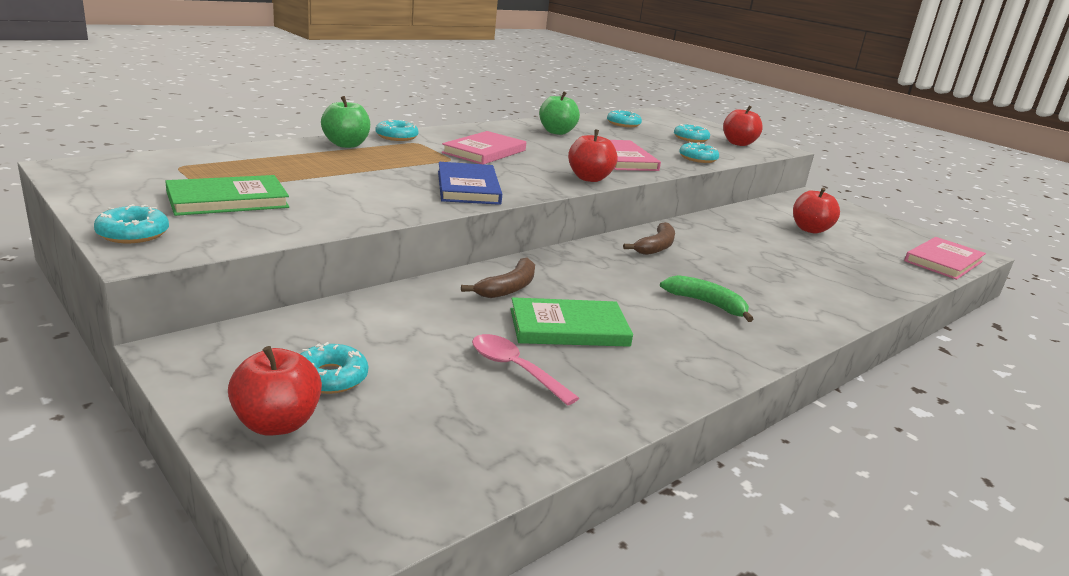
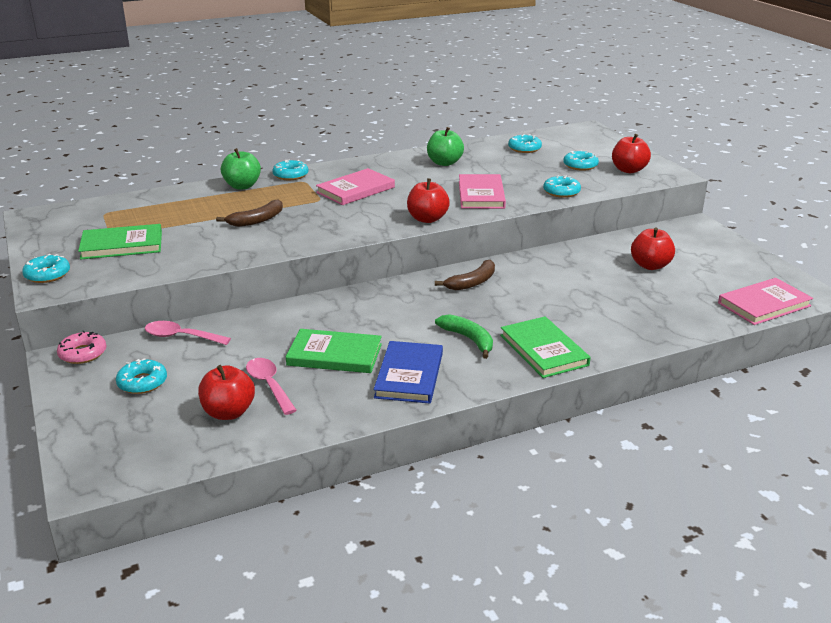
camera: 20 degrees right, 5 degrees up
red apple [228,346,322,436] -> red apple moved to [198,365,255,420]
blue book [438,162,502,205] -> blue book moved to [374,341,443,404]
brown banana [461,258,535,298] -> brown banana moved to [216,199,283,227]
none -> pink donut [57,331,106,364]
none -> pink spoon [145,321,231,345]
none -> green book [500,316,591,378]

